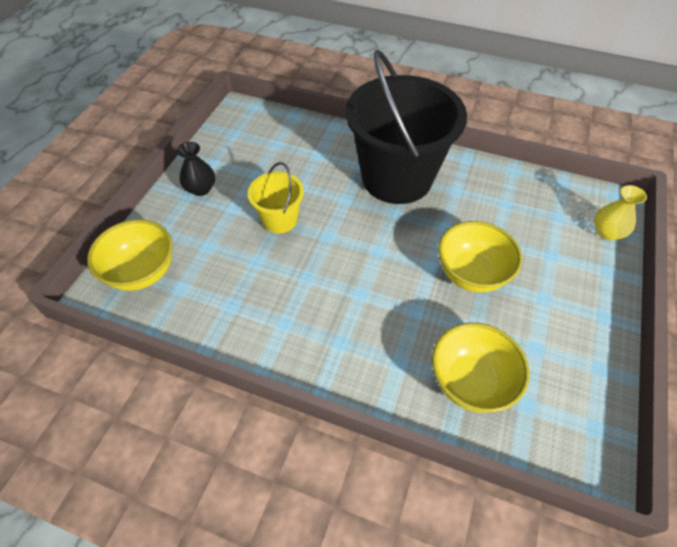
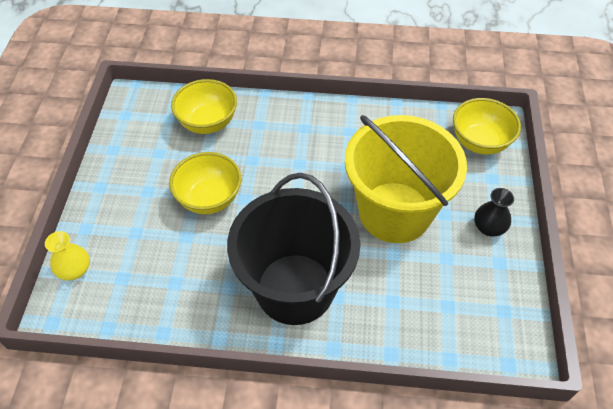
camera: 165 degrees right, 0 degrees up
yellow bucket [248,162,304,233] -> yellow bucket [345,115,467,243], size x2.13

